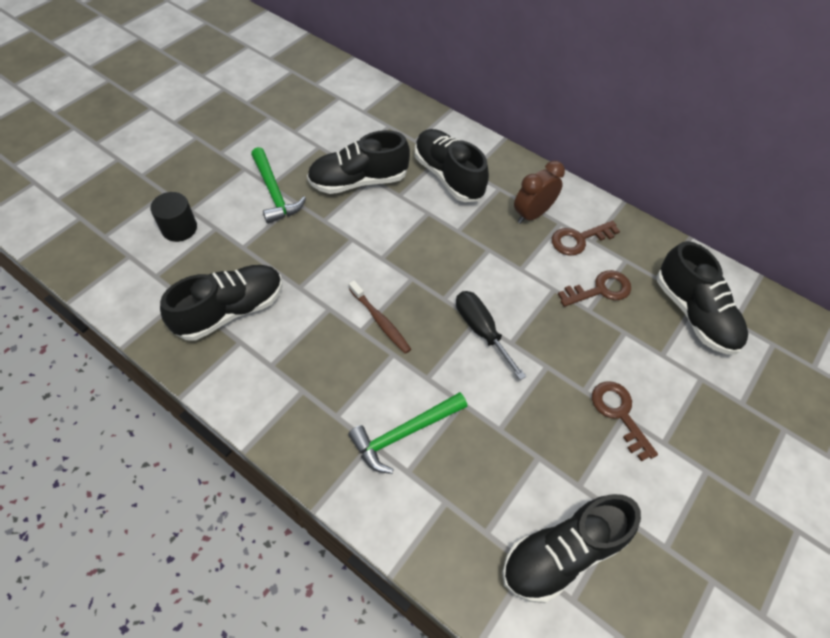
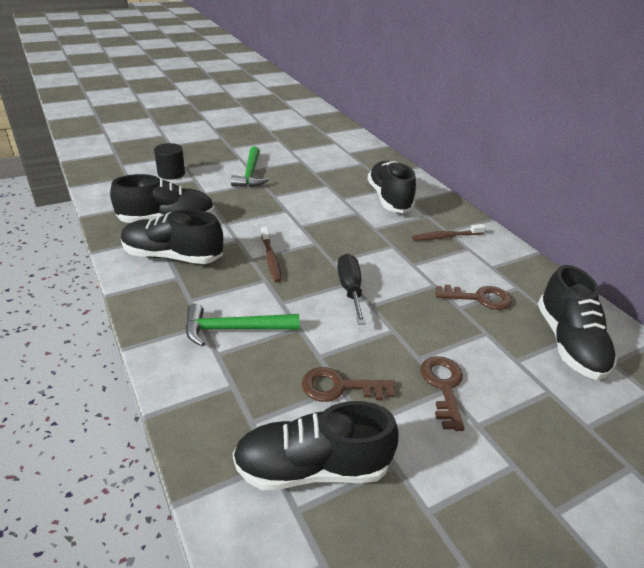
camera: 25 degrees right, 20 degrees down
black shoe [307,130,410,194] -> black shoe moved to [121,209,223,264]
brown clock [514,161,565,224] -> brown toothbrush [412,224,486,241]
brown key [552,221,620,256] -> brown key moved to [302,367,395,402]

